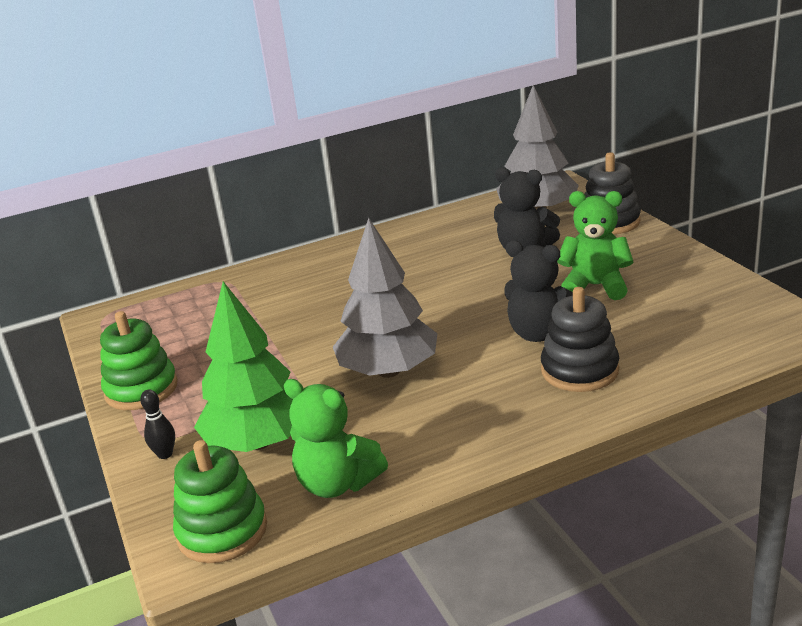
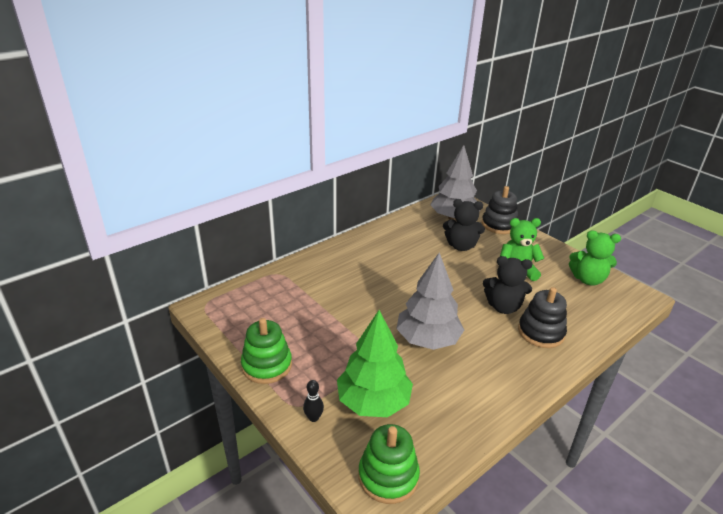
camera: 20 degrees left, 5 degrees up
green teddy bear [284,379,388,498] -> green teddy bear moved to [569,230,621,286]

